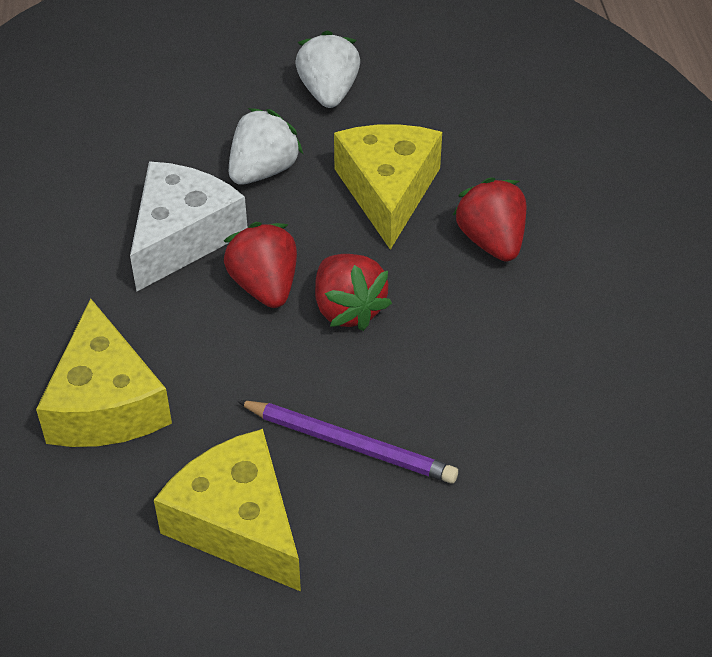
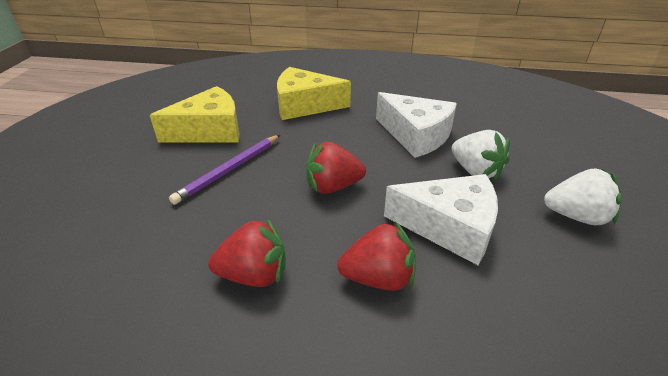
camera: 105 degrees right, 10 degrees down
red strawberry [224,222,297,308] -> red strawberry moved to [208,218,286,287]
yellow cheese [334,124,442,250] -> white cheese [384,174,498,265]

